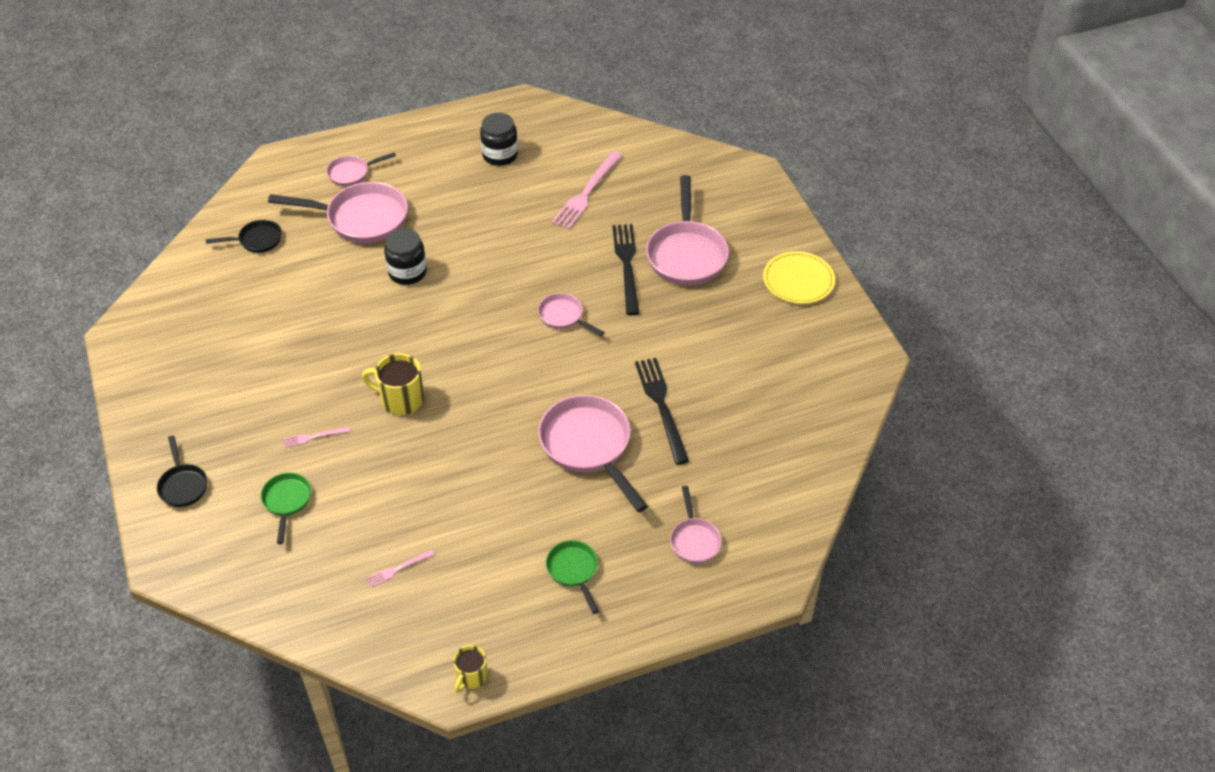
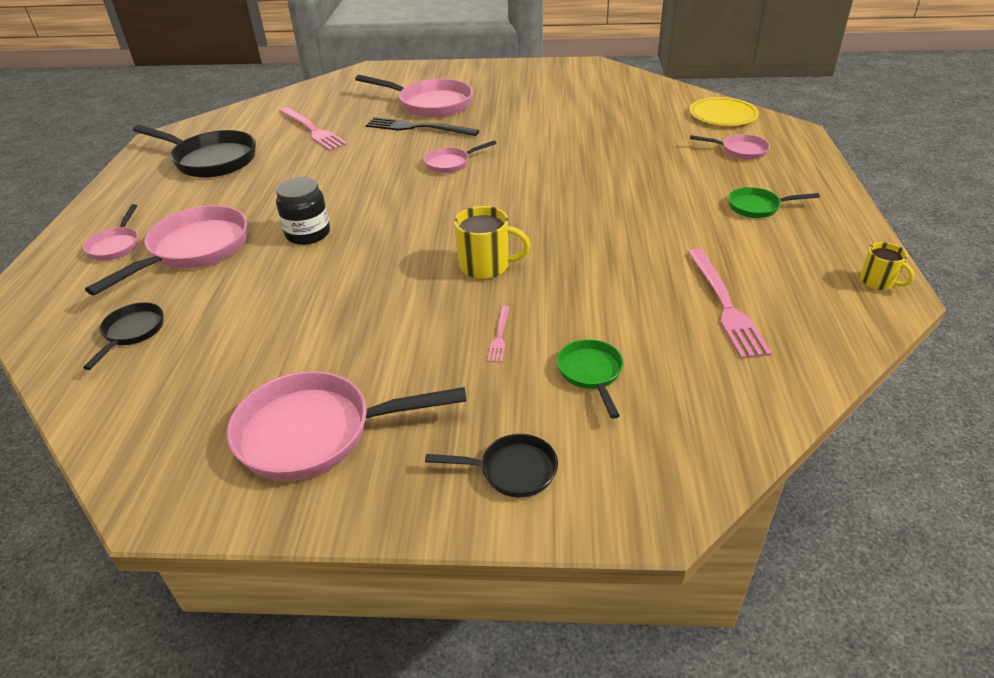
camera: 65 degrees left, 10 degrees down
green pan [261,473,311,544] -> green pan turned 60 degrees clockwise [557,339,624,419]
yellow mug [362,353,424,415] -> yellow mug turned 120 degrees counterclockwise [454,206,531,279]
pink fork [366,550,434,588] -> pink fork [688,249,772,359], size x2.10
black jar [480,113,518,166] -> black pan [133,125,256,178]
pink pan [538,395,648,512] -> pink pan moved to [227,371,466,481]
black fork [635,358,689,465] -> none
yellow plate [763,251,835,304] -> yellow plate moved to [689,97,759,126]

